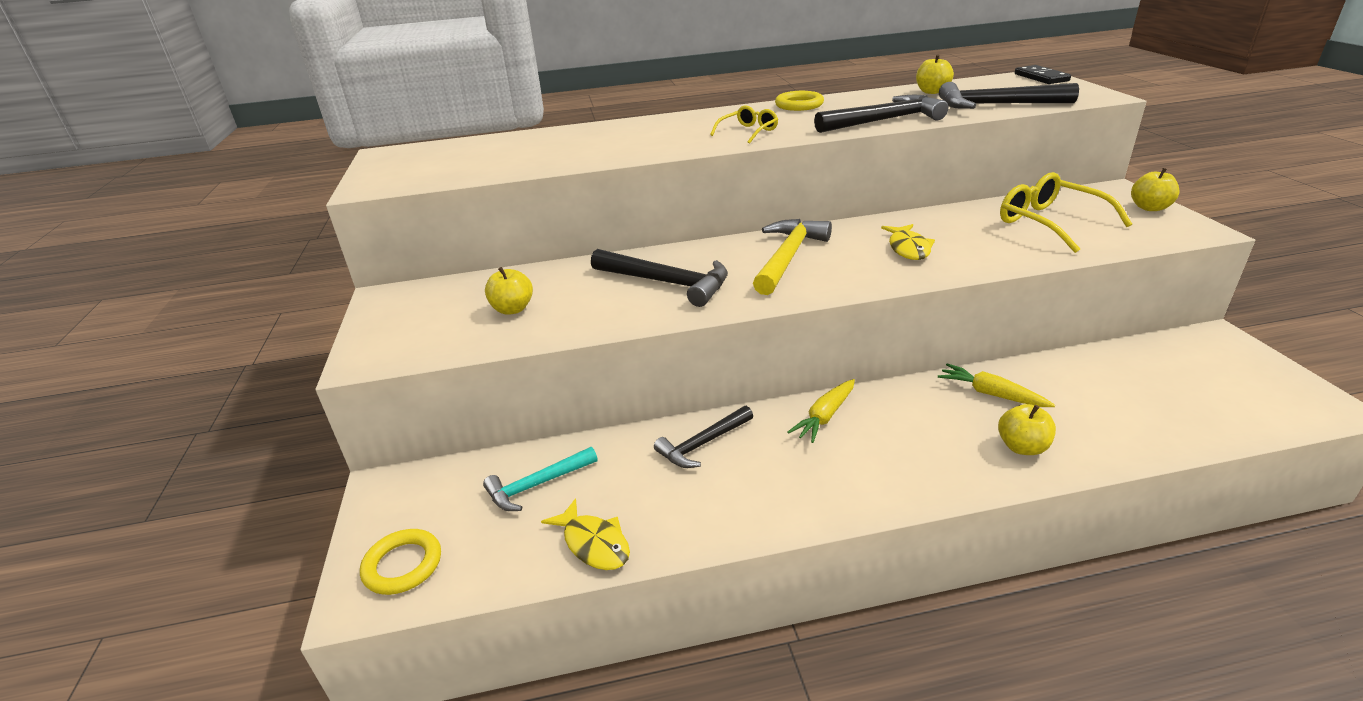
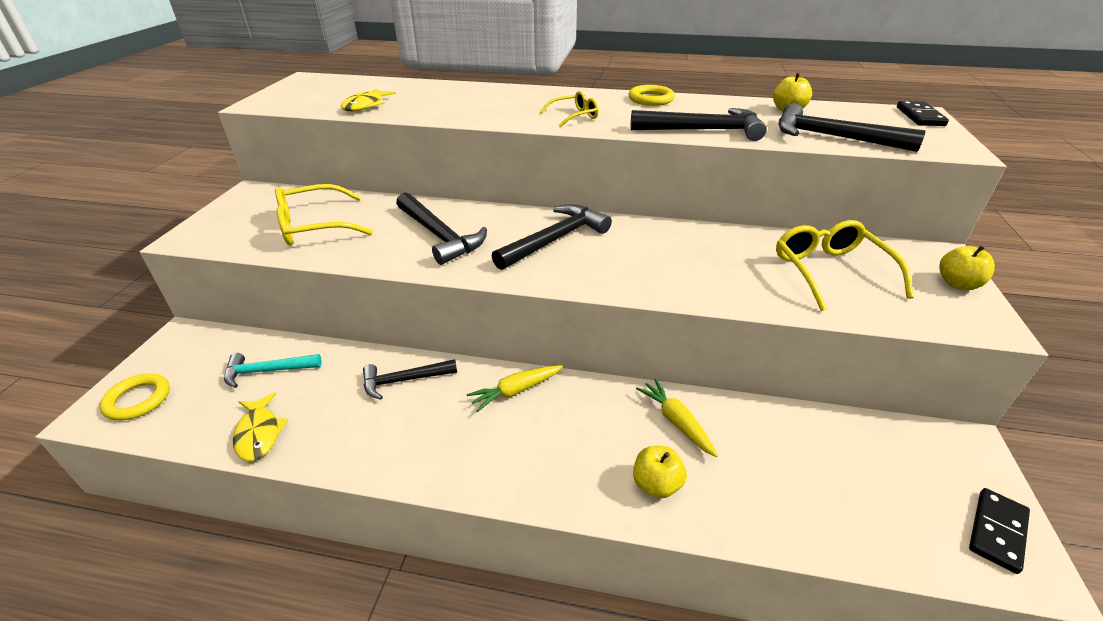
camera: 20 degrees right, 5 degrees up
yellow apple [485,267,533,315] -> yellow glasses [275,184,373,245]
yellow hammer [753,219,832,295] -> black hammer [492,204,612,270]
yellow fish [881,224,935,260] -> yellow fish moved to [340,89,396,111]
none -> black domino [969,488,1030,574]

